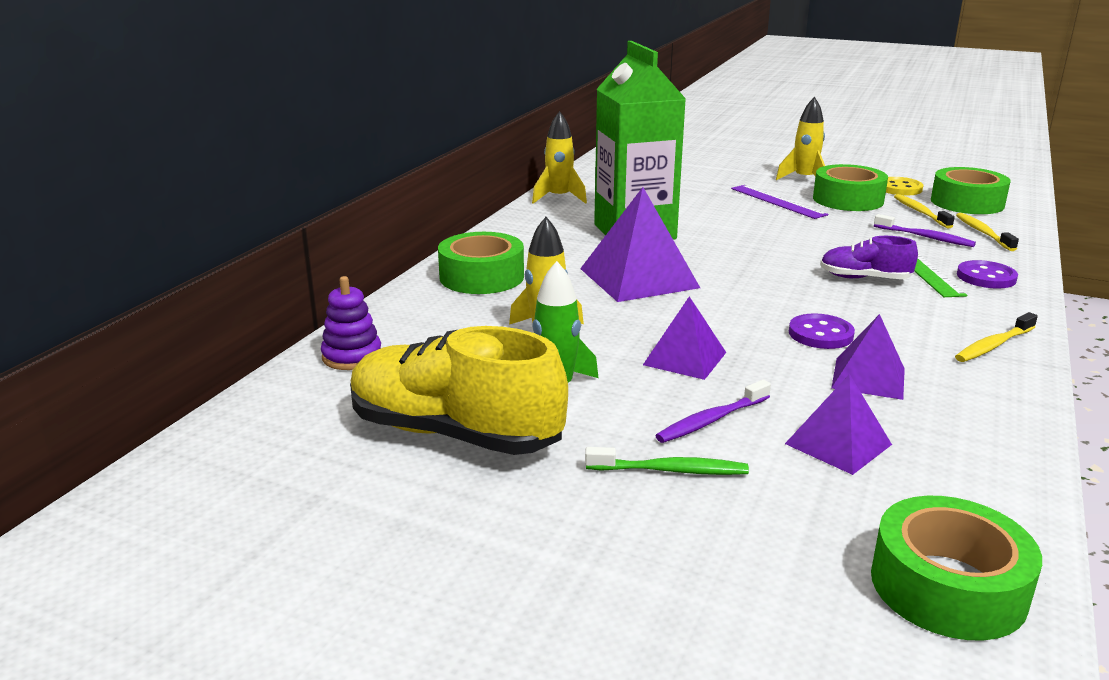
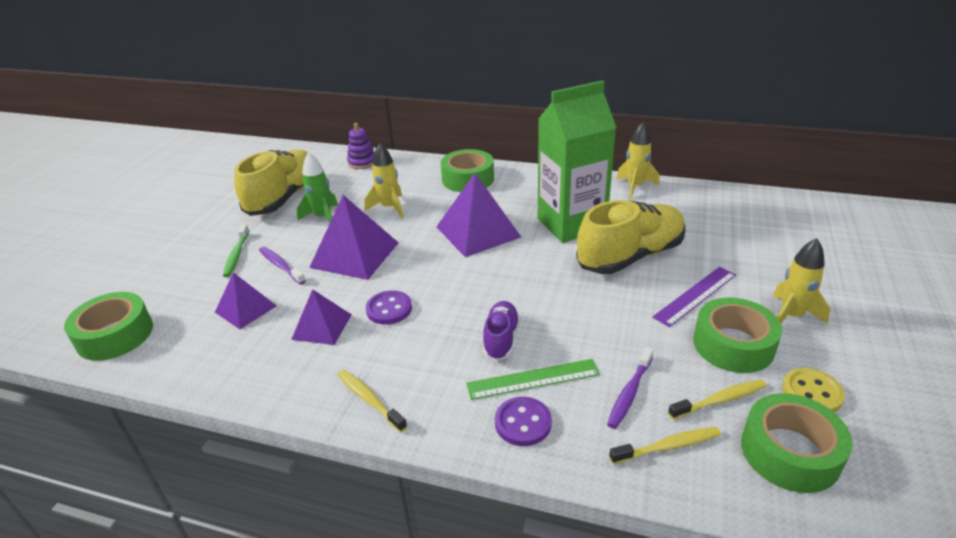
camera: 85 degrees right, 10 degrees up
purple pyramid [643,296,726,380] -> purple pyramid [309,195,399,280], size x1.66
none -> yellow shoe [576,200,685,274]

